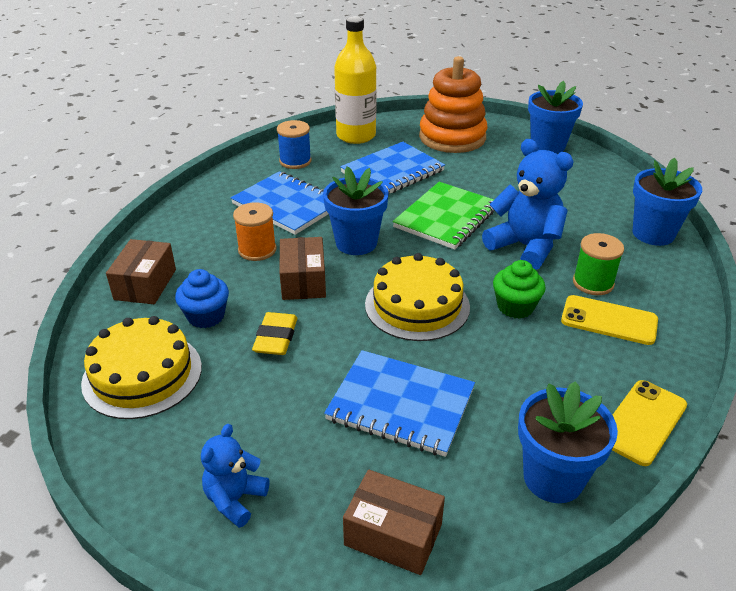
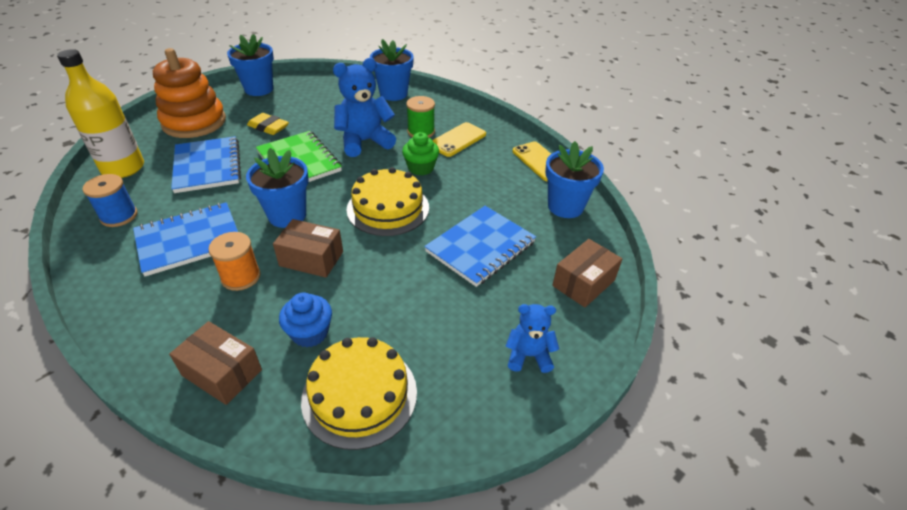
camera: 70 degrees left, 5 degrees up
blue teddy bear [201,424,269,528] -> blue teddy bear turned 135 degrees clockwise [506,304,559,373]
yellow eraser [252,312,298,355] -> yellow eraser moved to [247,113,289,135]

